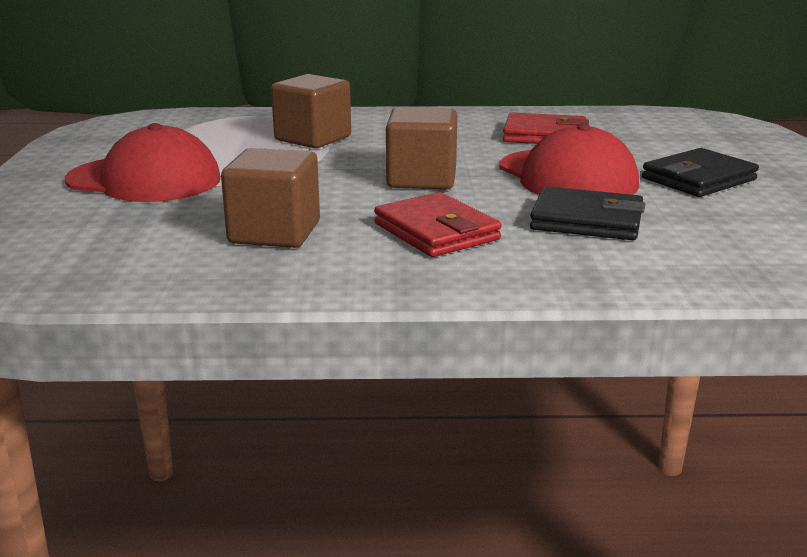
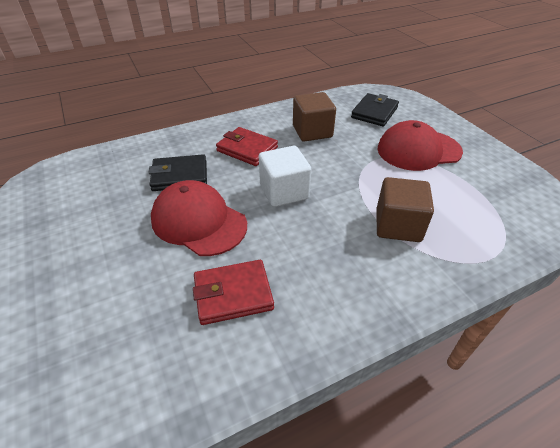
camera: 155 degrees right, 20 degrees up
brown cube [386,107,457,189] -> white cube [259,146,311,207]
black wallet [642,148,759,197] -> black wallet moved to [351,93,399,126]

